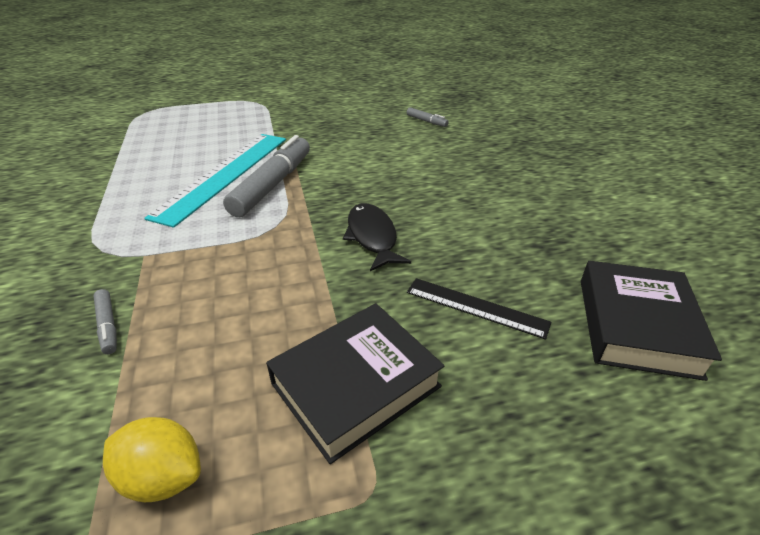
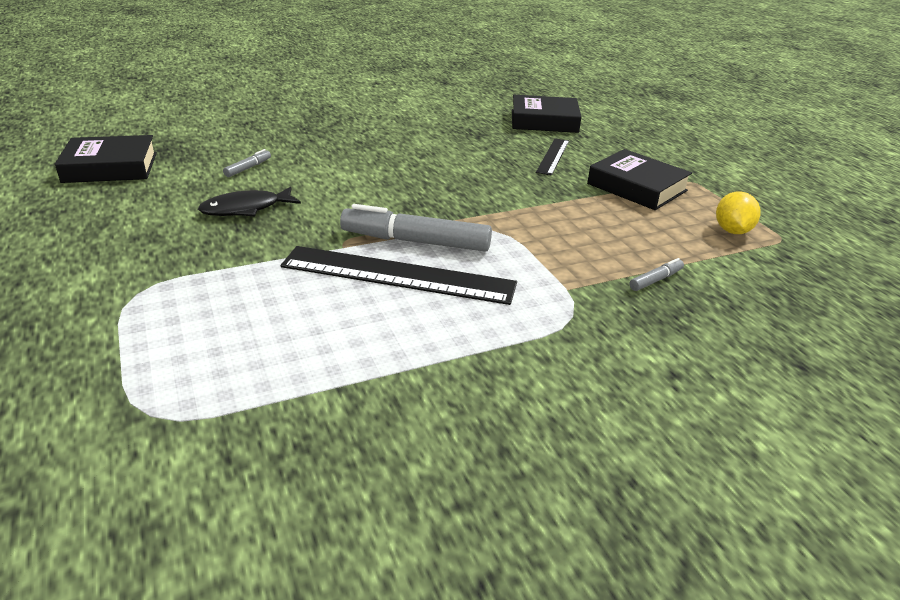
camera: 100 degrees left, 5 degrees down
turquoise ruler [144,134,286,228] -> black ruler [281,246,517,305]
black fish [343,203,411,271] -> black fish moved to [198,187,301,216]
none -> black book [55,135,157,183]

